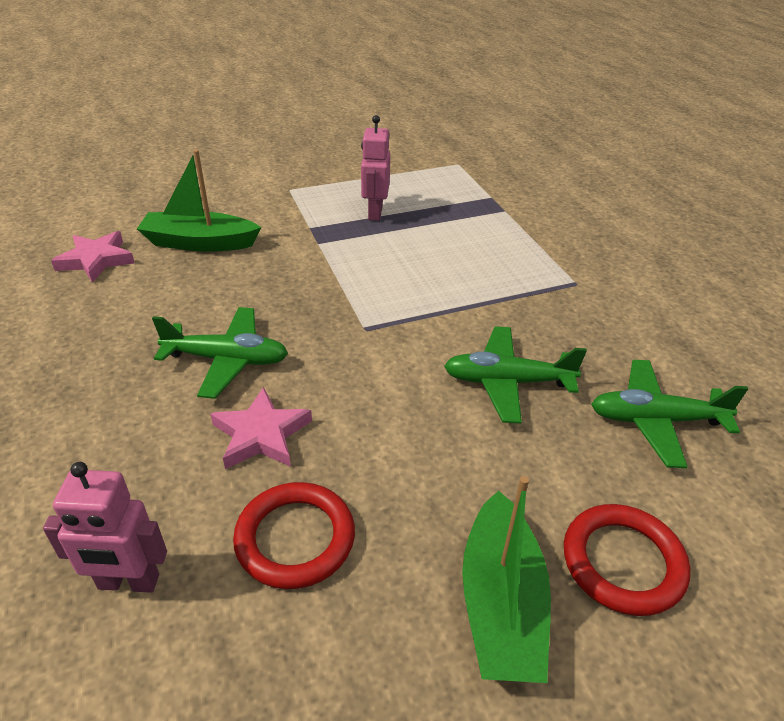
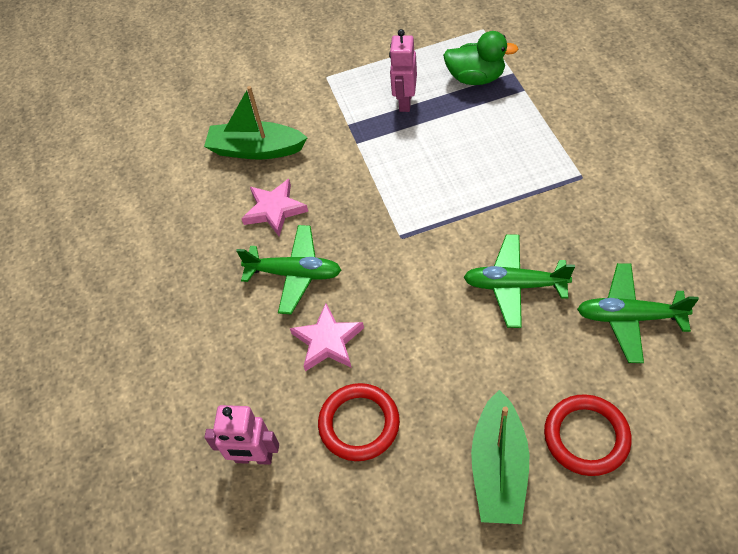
camera: 10 degrees right, 15 degrees up
pink star [51,231,135,283] -> pink star moved to [241,179,308,236]
none -> green duck [443,31,518,85]

